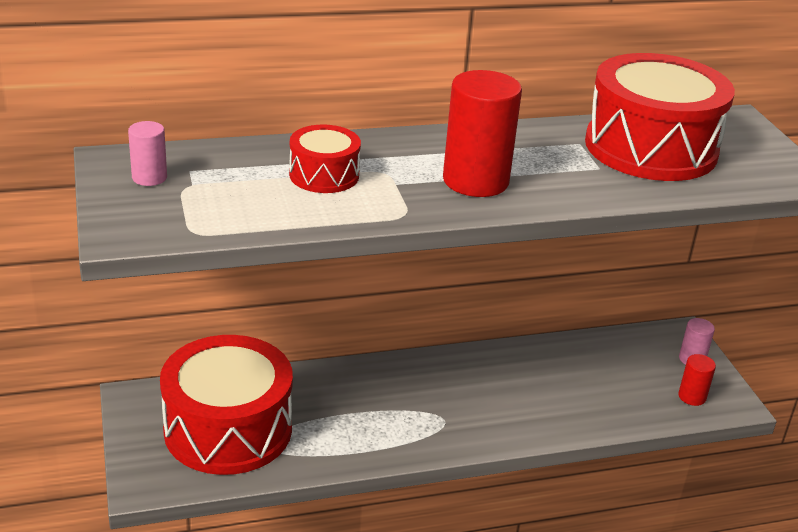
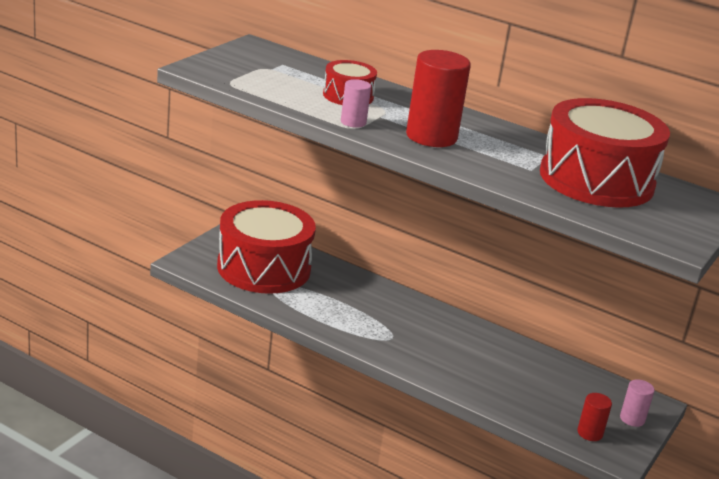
camera: 45 degrees right, 5 degrees down
pink cylinder [128,121,167,186] -> pink cylinder moved to [341,79,371,128]

